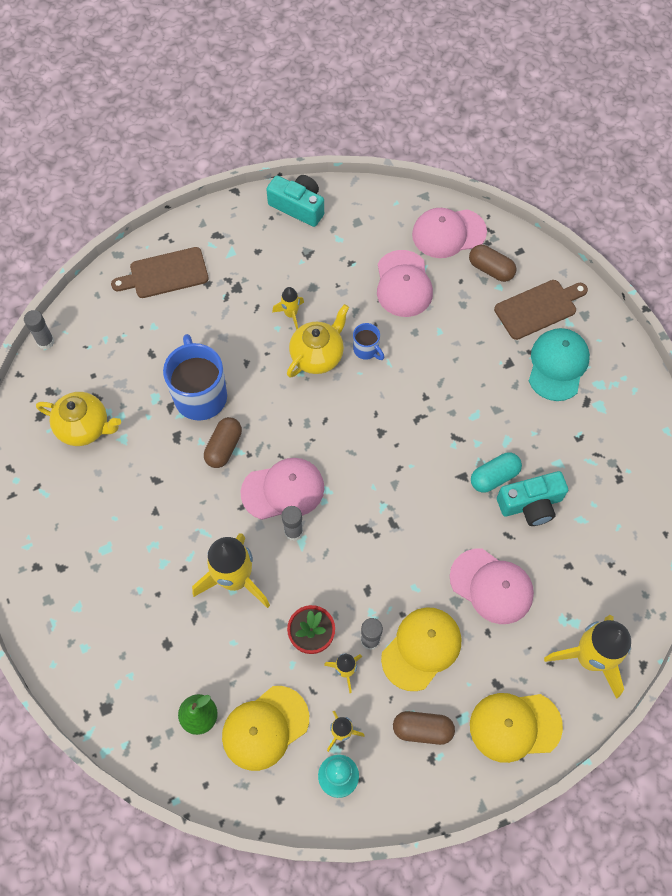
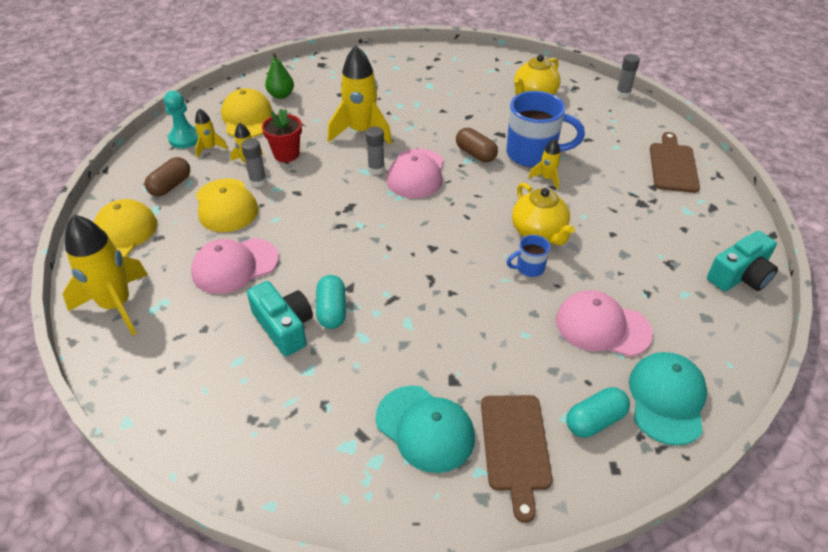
camera: 115 degrees right, 20 degrees down
yellow rocket [272,287,304,330] -> yellow rocket moved to [528,138,561,190]
pink cap [412,208,487,258] -> turquoise cap [629,352,707,446]
brown capsule [469,245,517,282] -> turquoise capsule [566,387,630,438]
turquoise camera [497,471,568,526] -> turquoise camera turned 135 degrees clockwise [247,281,313,356]

